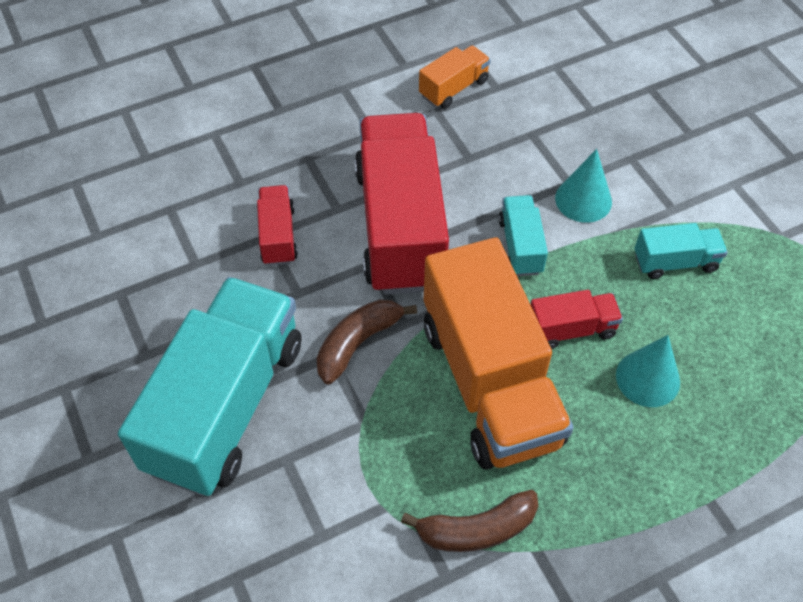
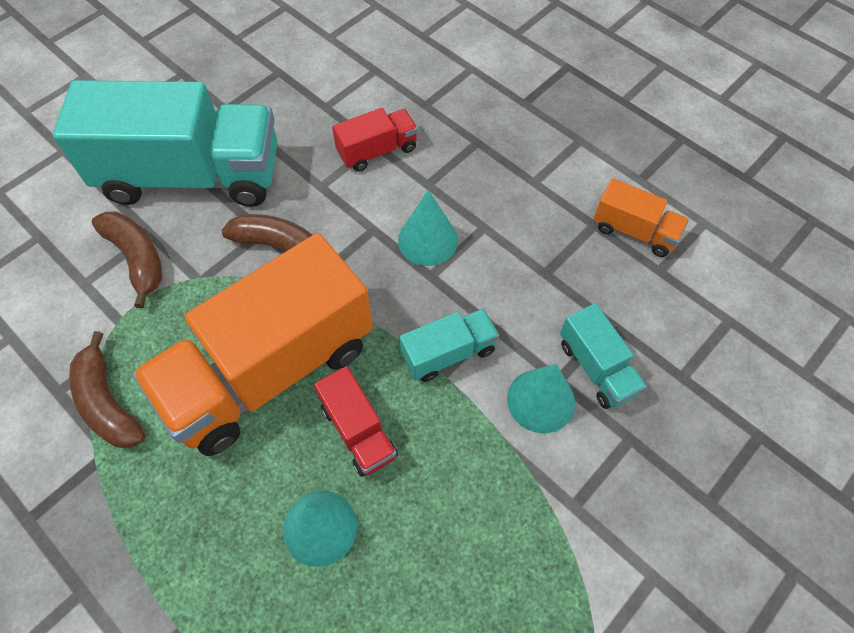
camera: 70 degrees right, 5 degrees up
red truck [354,113,449,295] -> turquoise cone [398,190,458,266]
turquoise truck [634,223,728,279] -> turquoise truck moved to [560,303,646,409]
none -> brown banana [91,212,162,308]

